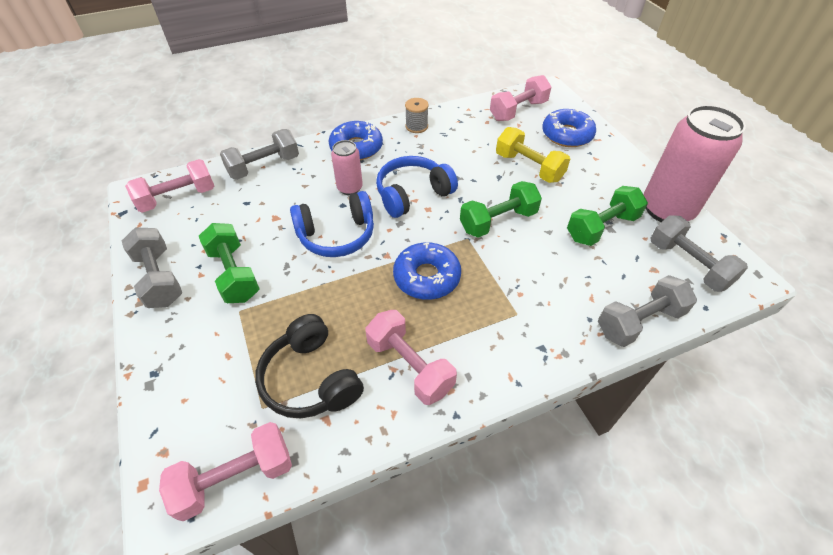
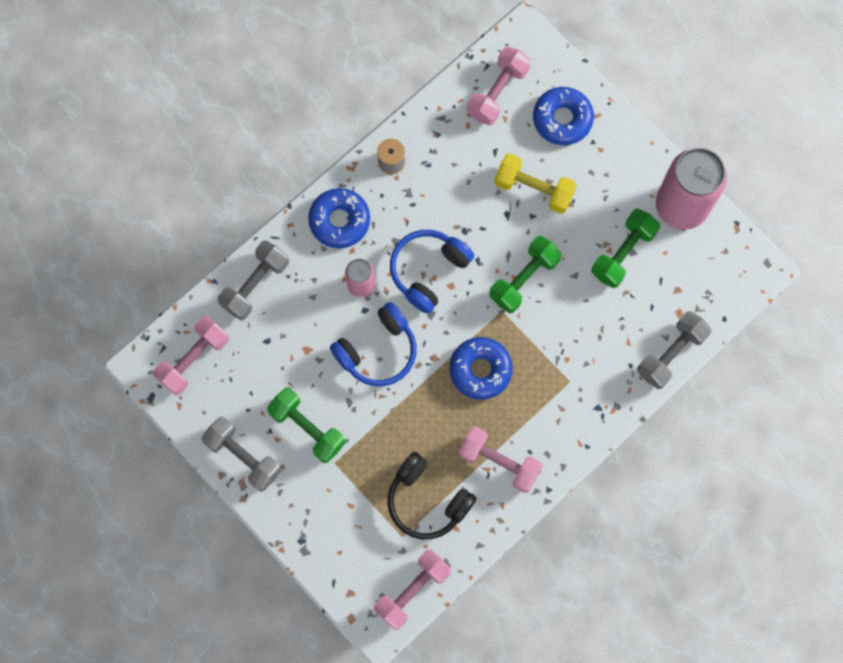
camera: 20 degrees left, 25 degrees up
grey dumbbell [650,215,748,292] -> none

